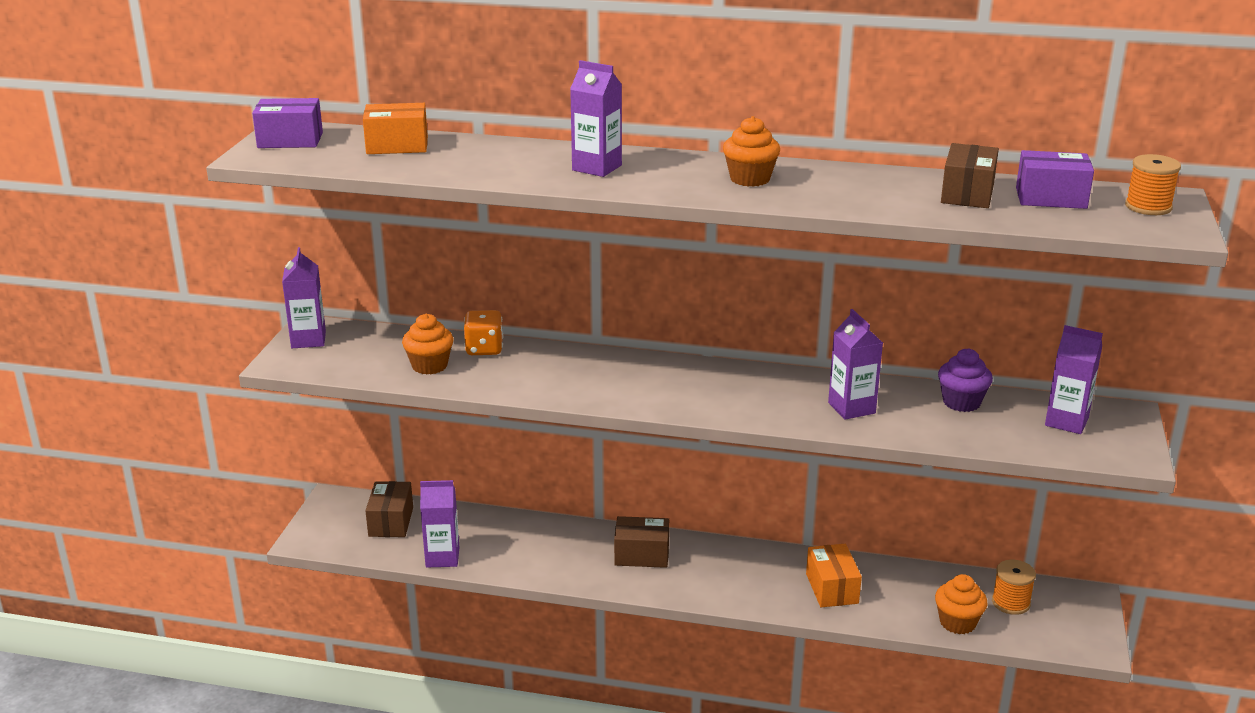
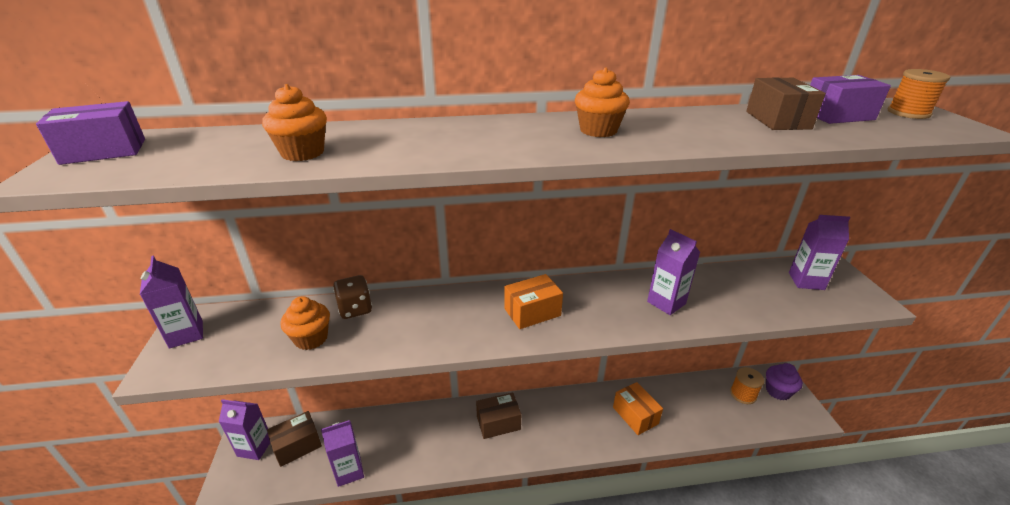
camera: 20 degrees left, 5 degrees up
orange box [363,103,428,154] -> orange box moved to [504,274,563,329]
brown box [365,481,413,537] -> brown box turned 75 degrees clockwise [267,411,322,467]
orange dice [464,310,503,355] -> brown dice [333,275,372,319]
purple carton [570,60,622,177] -> purple carton moved to [218,399,270,460]
orange cupcake [935,574,987,634] -> orange cupcake moved to [262,84,327,161]
purple cupcake [938,349,993,412] -> purple cupcake moved to [766,363,803,400]

